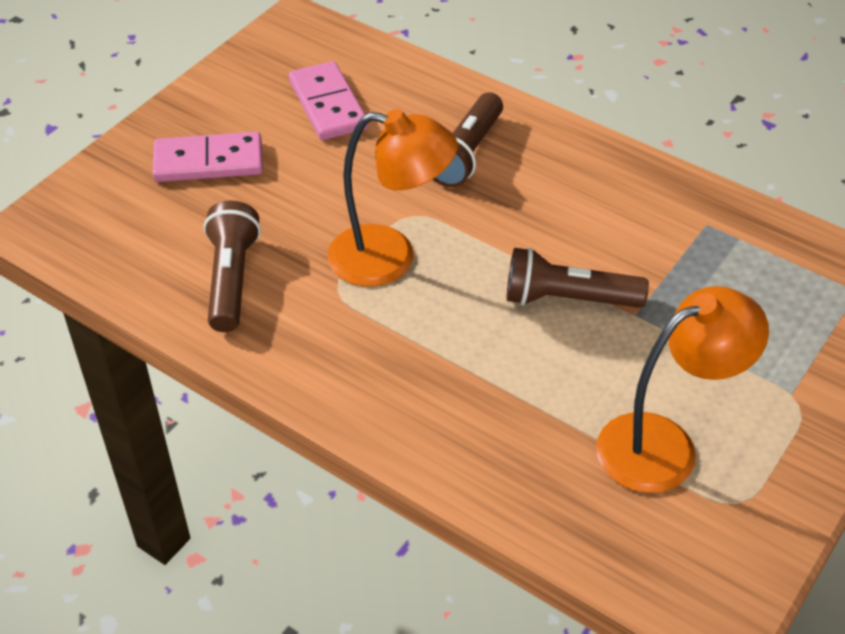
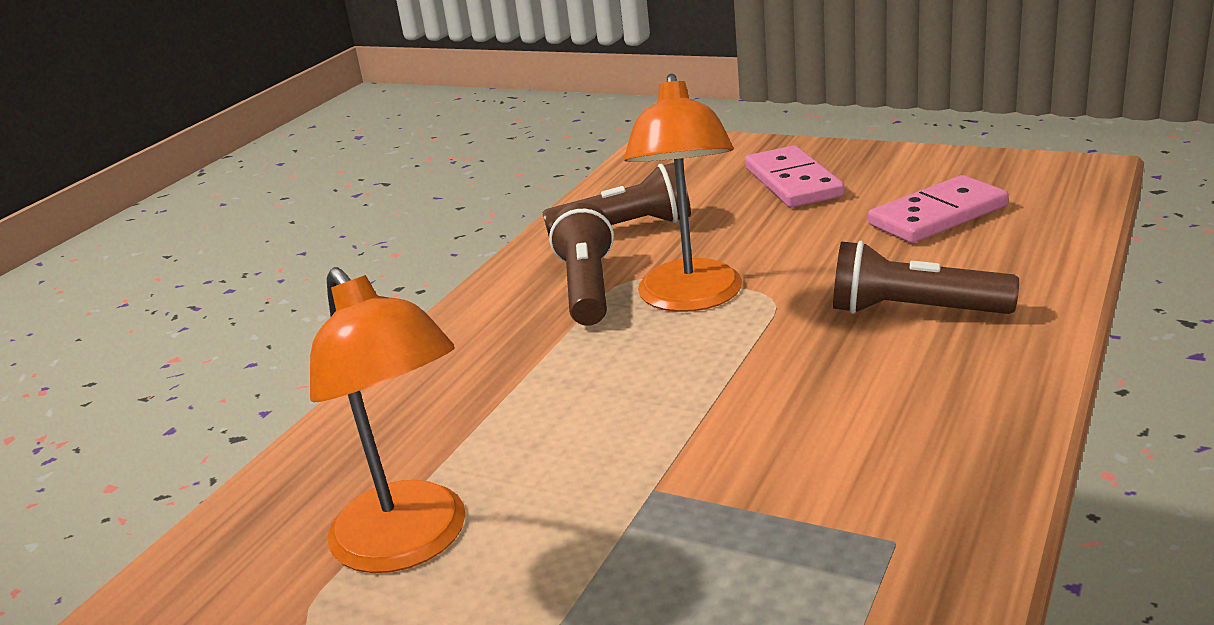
camera: 85 degrees right, 20 degrees down
brown flashlight [507,247,649,308] -> brown flashlight moved to [549,203,614,326]

